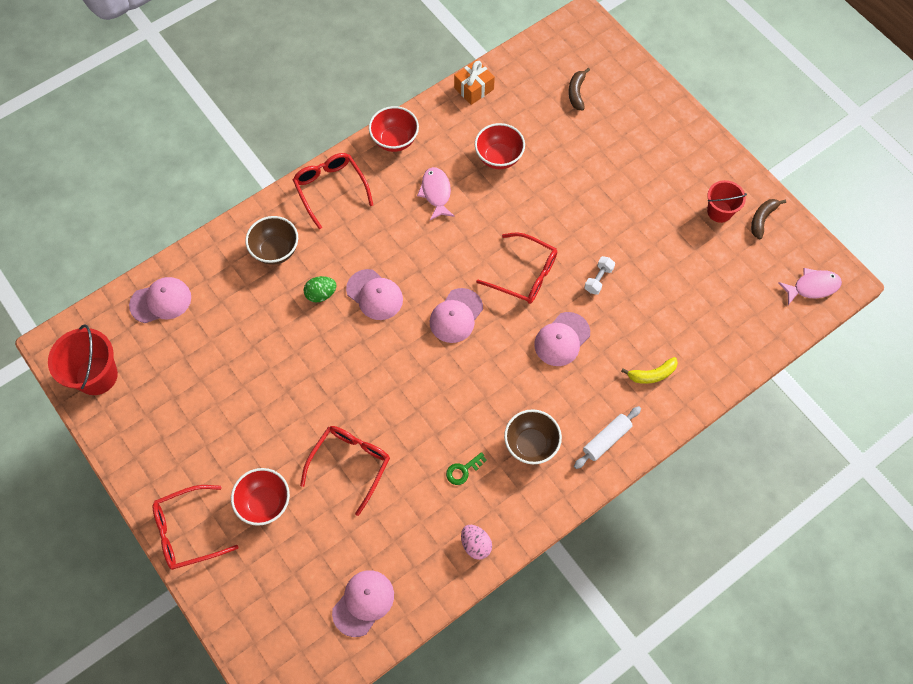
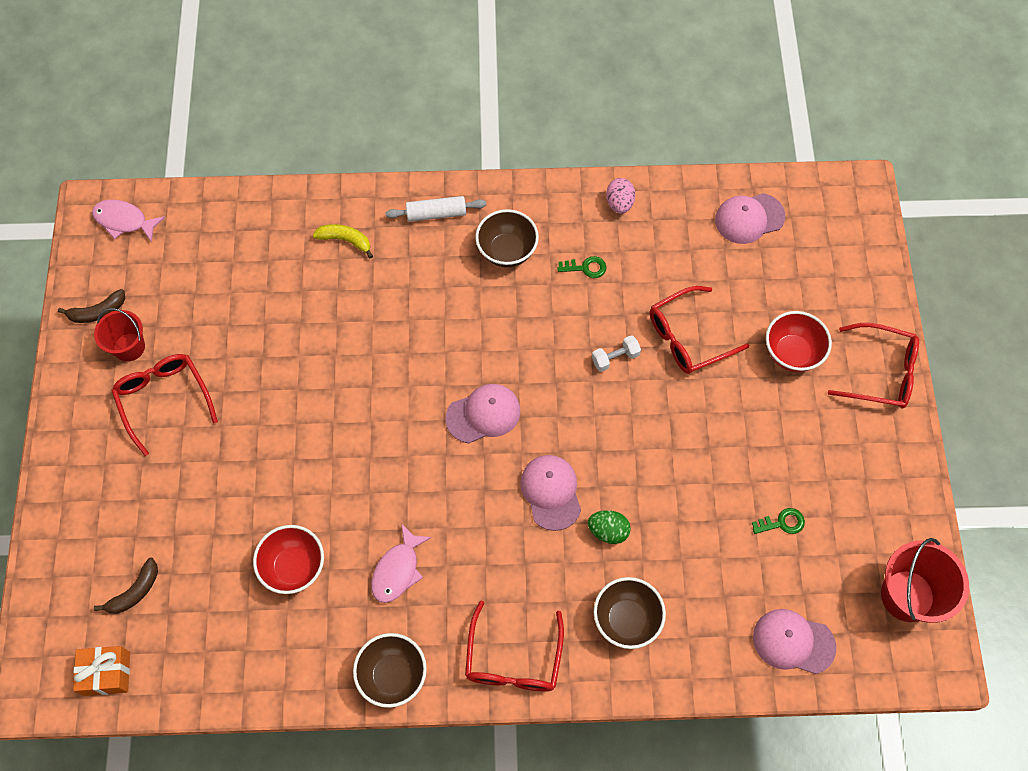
camera: 145 degrees left, 0 degrees up
red bowl [369,106,419,152] -> brown bowl [353,633,427,708]
orange gift [454,60,495,105] -> orange gift moved to [73,646,130,696]
red glasses [476,232,557,304] -> red glasses moved to [111,354,218,456]
pink cap [534,312,590,366] -> none
white dumbbell [584,256,615,295] -> white dumbbell moved to [592,335,641,372]
none -> green key [752,508,805,534]

